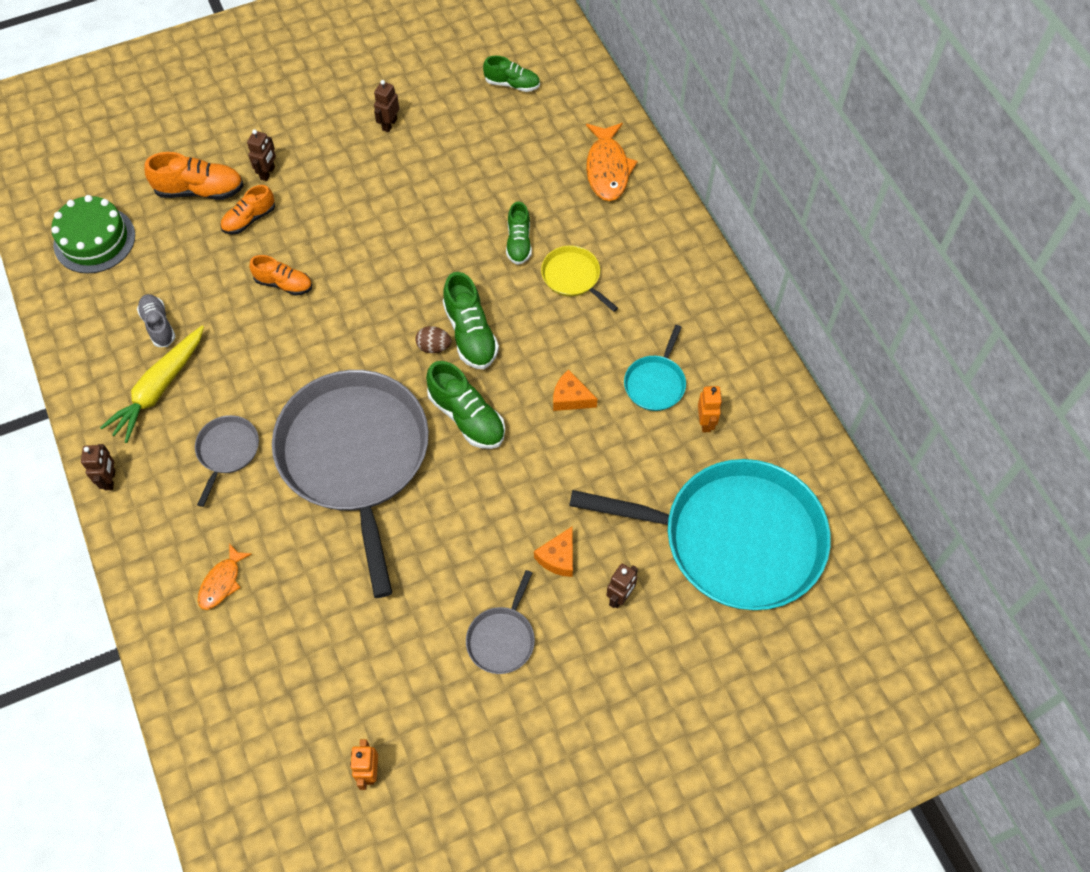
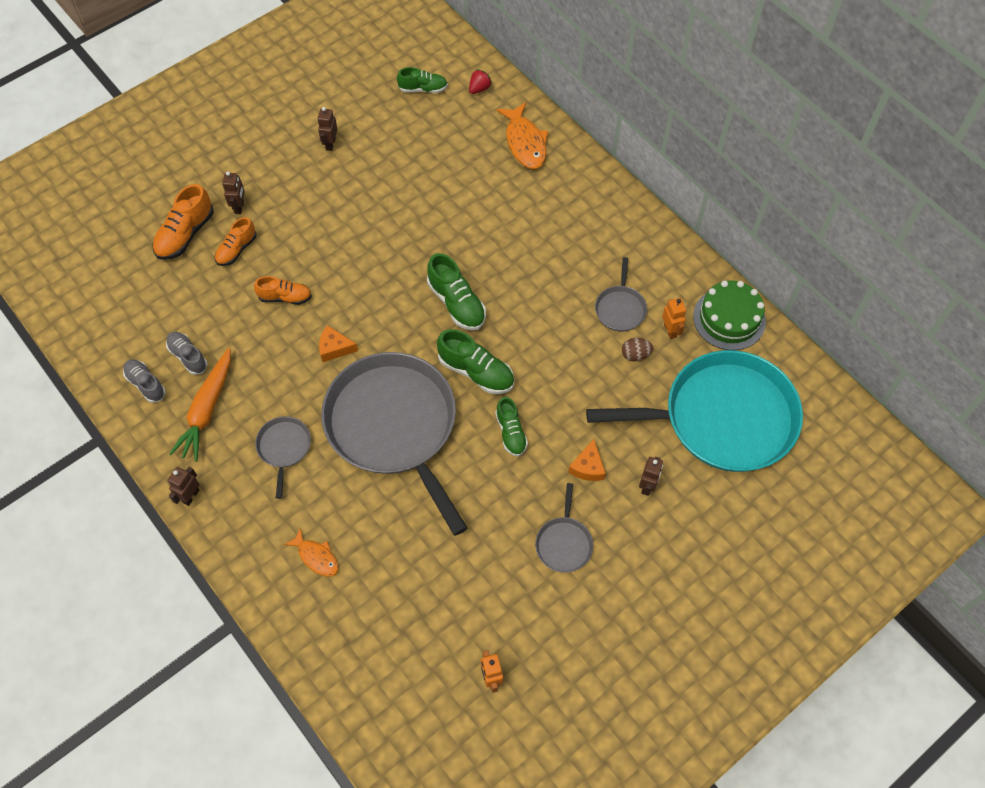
camera: 15 degrees left, 0 degrees up
green cake [51,195,135,274] -> green cake moved to [693,281,766,350]
brown robot [81,444,115,490] -> brown robot turned 135 degrees counterclockwise [168,467,200,506]
yellow carrot [100,326,204,443] -> orange carrot [169,348,231,462]
orange shoe [144,152,244,200] -> orange shoe turned 135 degrees clockwise [152,184,214,260]
orange fish [198,543,252,610] -> orange fish turned 60 degrees counterclockwise [284,528,339,577]
brown egg [415,326,451,353] -> brown egg moved to [622,338,653,361]
green shoe [506,202,532,265] -> green shoe moved to [495,397,528,456]
yellow pan [541,245,618,312] -> none
orange cheese [553,370,597,411] -> orange cheese moved to [319,325,358,362]
turquoise pan [624,325,686,411] -> grey pan [595,257,647,332]
none -> grey shoe [123,359,166,403]
none -> red strawberry [469,69,492,94]

